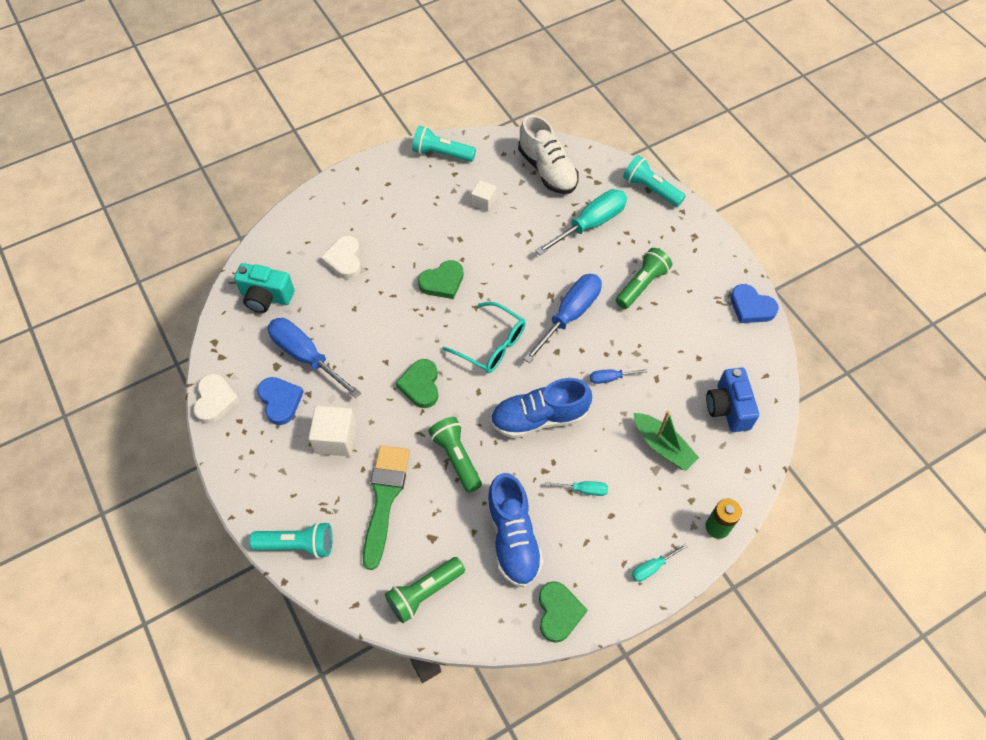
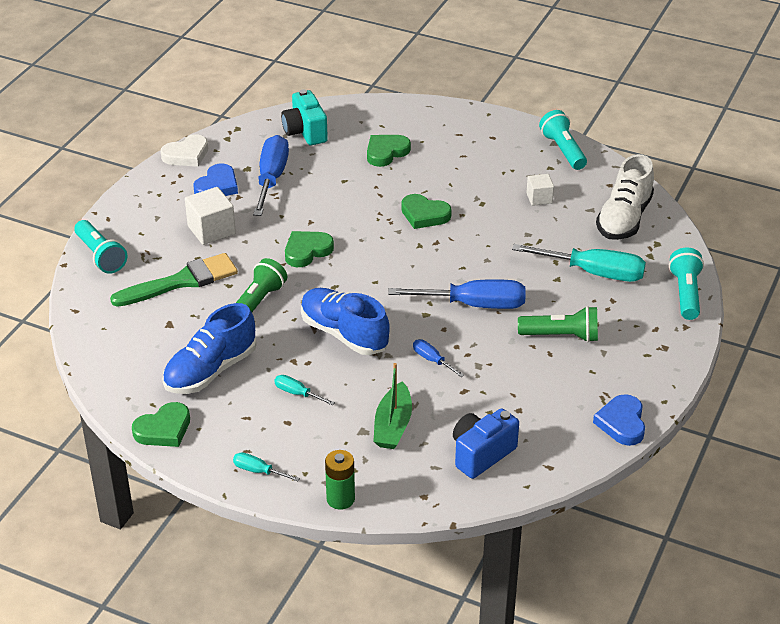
camera: 55 degrees right, 20 degrees down
white heart [321,236,361,279] -> green heart [367,135,411,167]
green flashlight [385,557,465,623] -> none
turquoise glasses [442,302,526,373] -> none
turquoise screwdriver [545,481,608,496] -> turquoise screwdriver turned 150 degrees clockwise [274,375,335,405]

